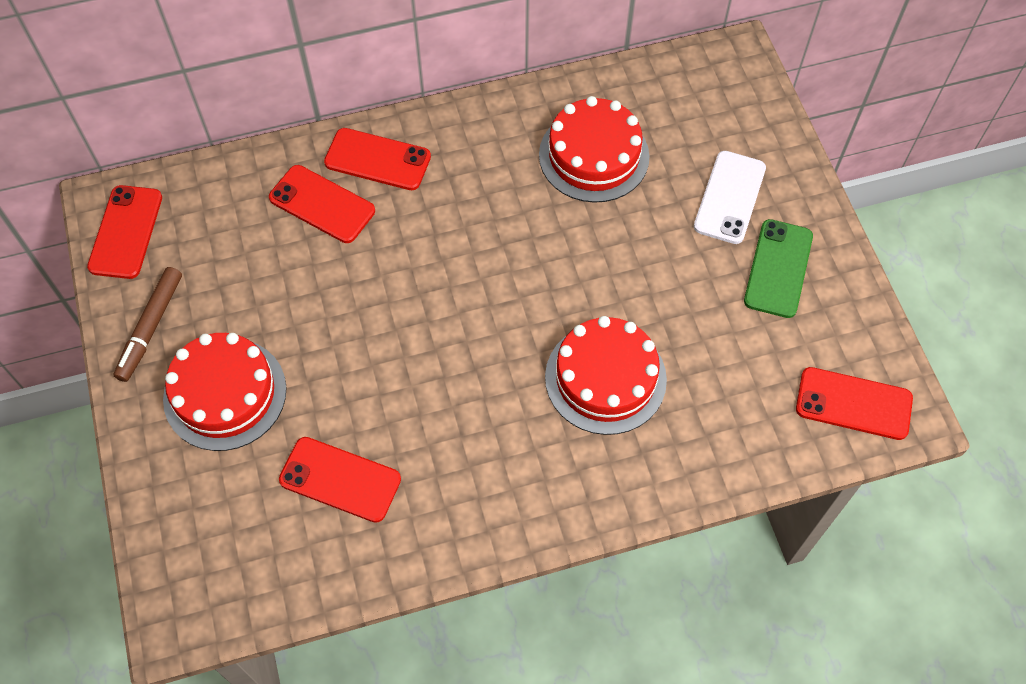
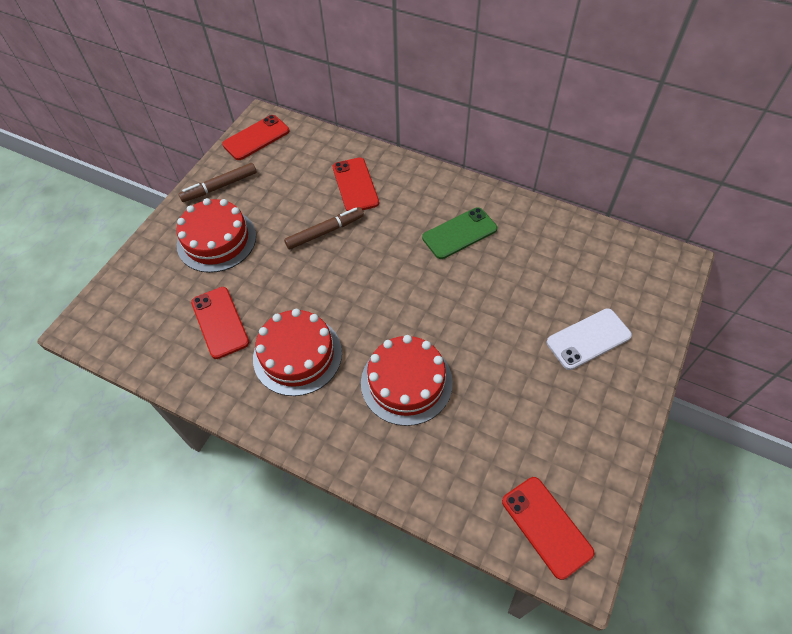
camera: 45 degrees right, 5 degrees down
red phone [324,128,431,190] -> none
red cake [539,96,650,203] -> red cake moved to [253,309,342,396]
green phone [744,219,813,318] -> green phone moved to [422,207,497,259]
none -> brown marker [284,207,364,250]

